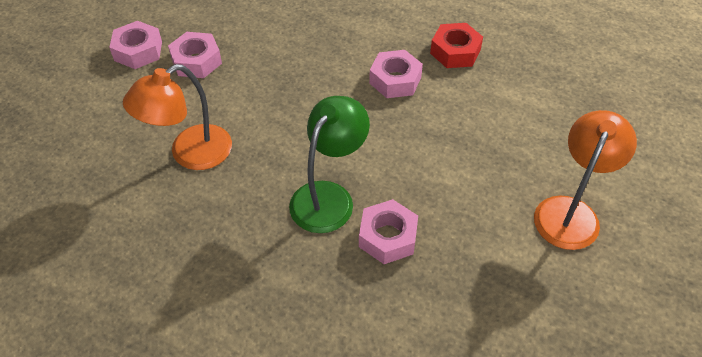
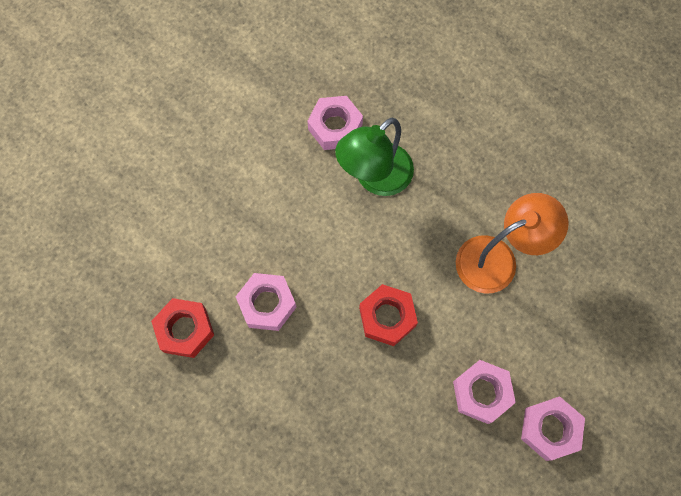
camera: 165 degrees left, 20 degrees up
orange lamp [534,110,637,250] -> none
none -> red nut [359,284,418,346]

